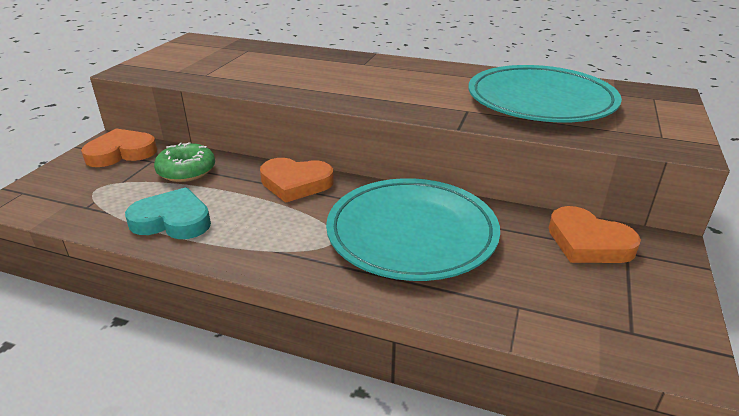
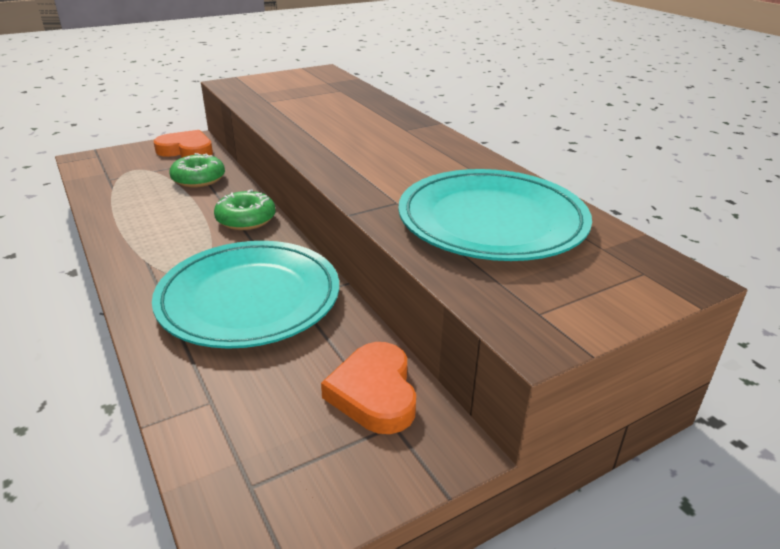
camera: 40 degrees right, 0 degrees up
turquoise heart [125,187,211,239] -> none
orange heart [260,158,334,203] -> green donut [214,189,276,230]

